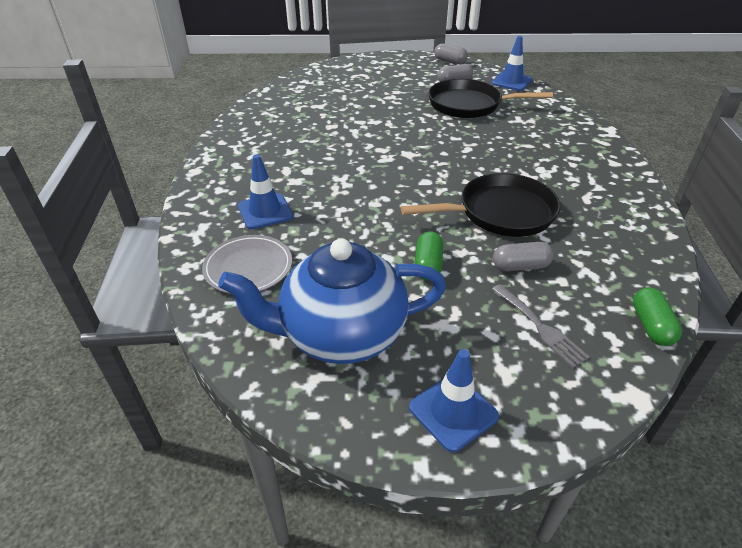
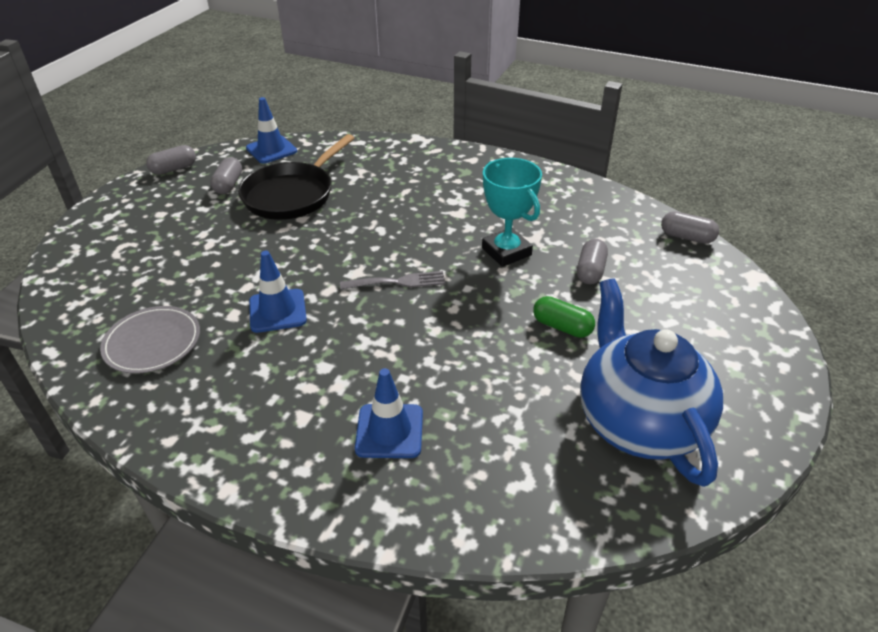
camera: 65 degrees left, 0 degrees up
grey plate [202,235,292,294] -> grey plate moved to [100,306,200,374]
blue teapot [218,239,446,364] -> blue teapot turned 150 degrees clockwise [580,279,723,487]
black pan [401,173,561,237] -> turquoise trophy [482,158,542,267]
blue traffic cone [409,349,499,452] -> blue traffic cone moved to [249,251,307,333]
grey fork [492,284,590,368] -> grey fork moved to [340,271,445,290]
green capsule [633,288,682,346] -> grey capsule [661,211,719,244]

